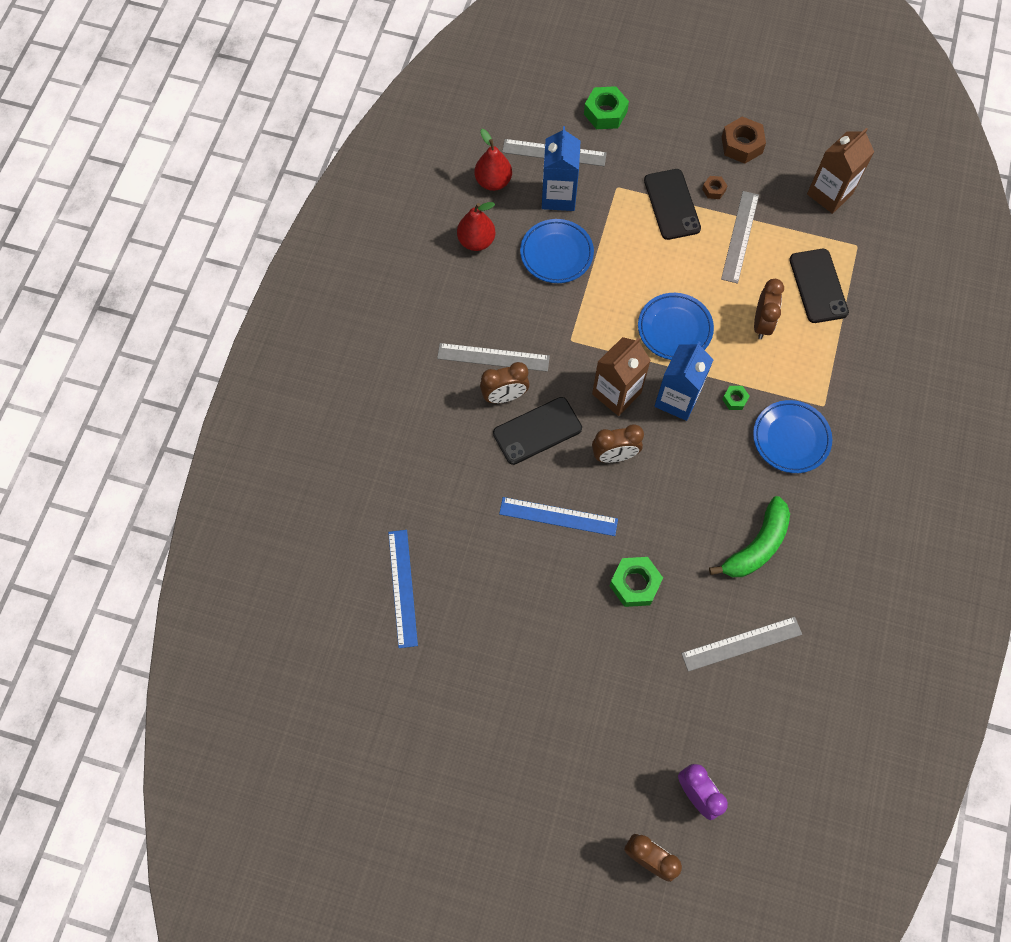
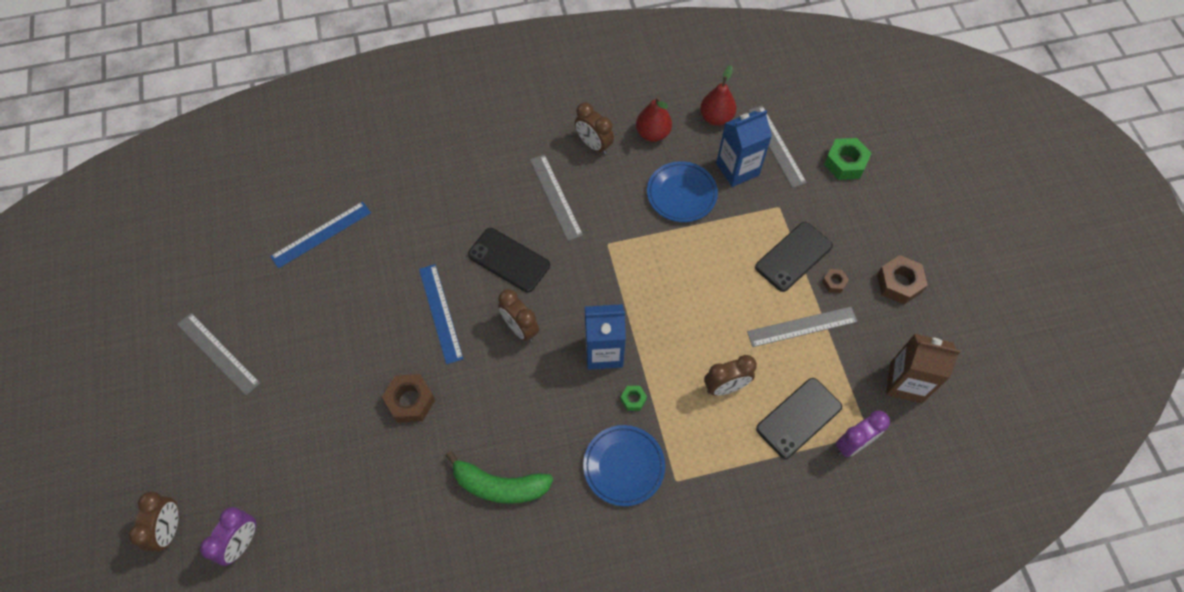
camera: 60 degrees right, 5 degrees down
brown clock [480,362,530,403] -> brown clock moved to [575,102,614,155]
brown carton [592,337,651,416] -> none
green nut [610,557,663,607] -> brown nut [382,374,435,423]
blue plate [638,293,714,360] -> none
grey ruler [681,617,802,672] -> grey ruler moved to [177,313,260,395]
none -> purple clock [836,411,890,457]

